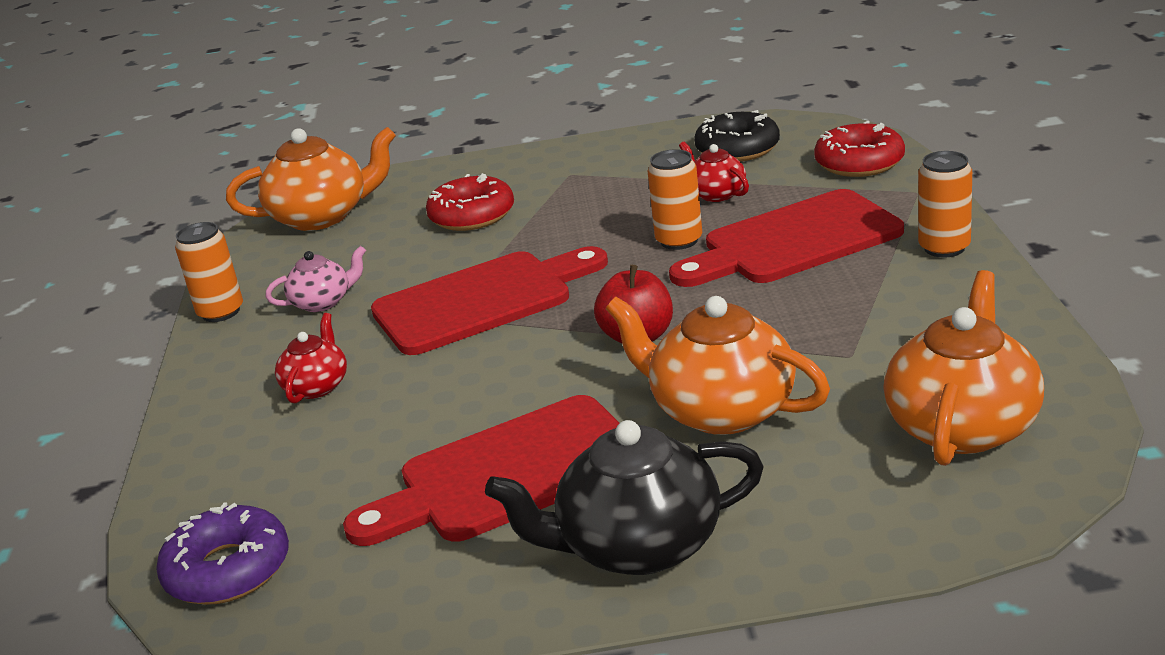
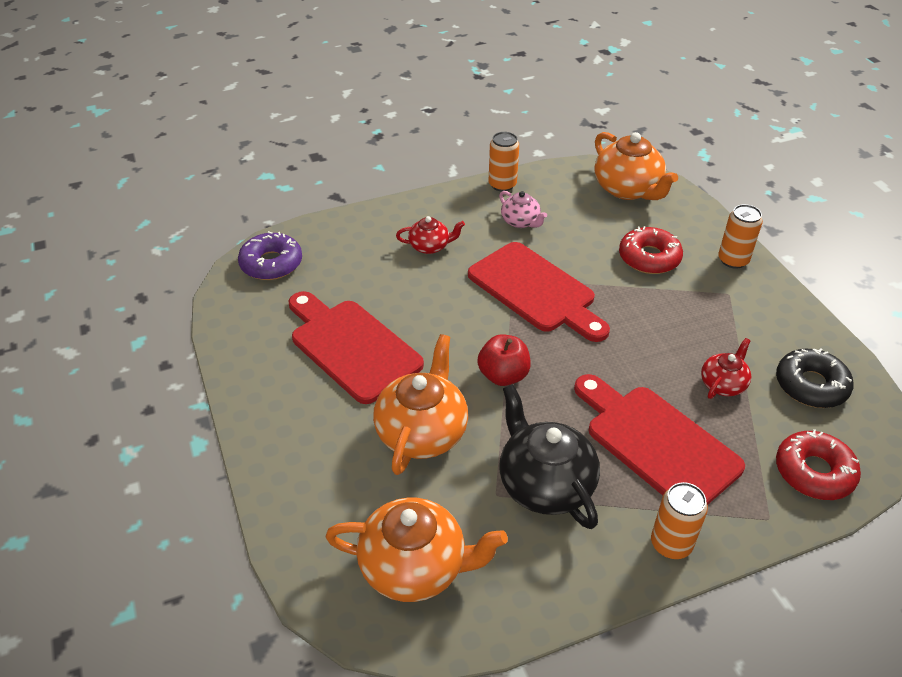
camera: 70 degrees right, 15 degrees up
black teapot [485,420,764,575] -> black teapot moved to [499,384,600,529]
orange can [648,149,702,250] -> orange can moved to [718,204,763,269]

